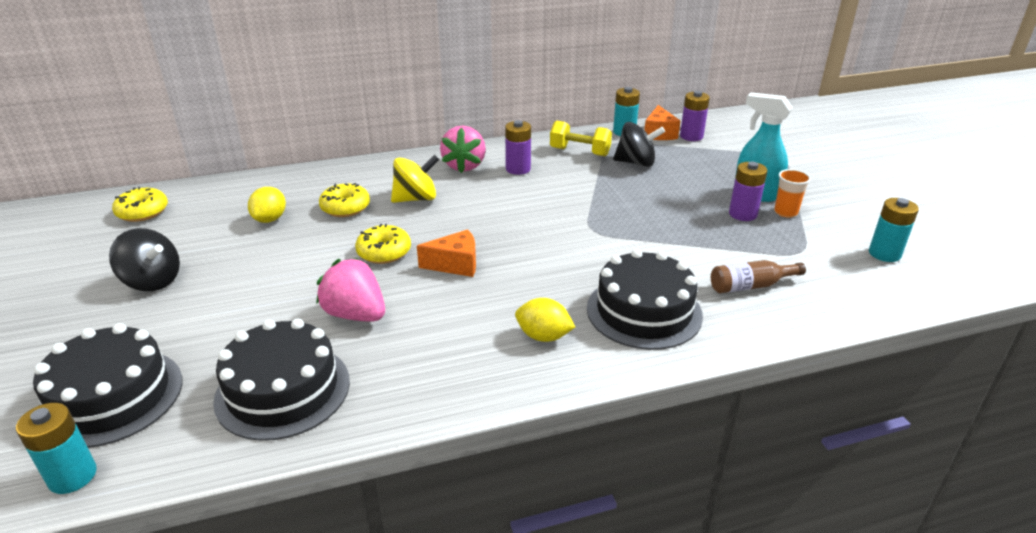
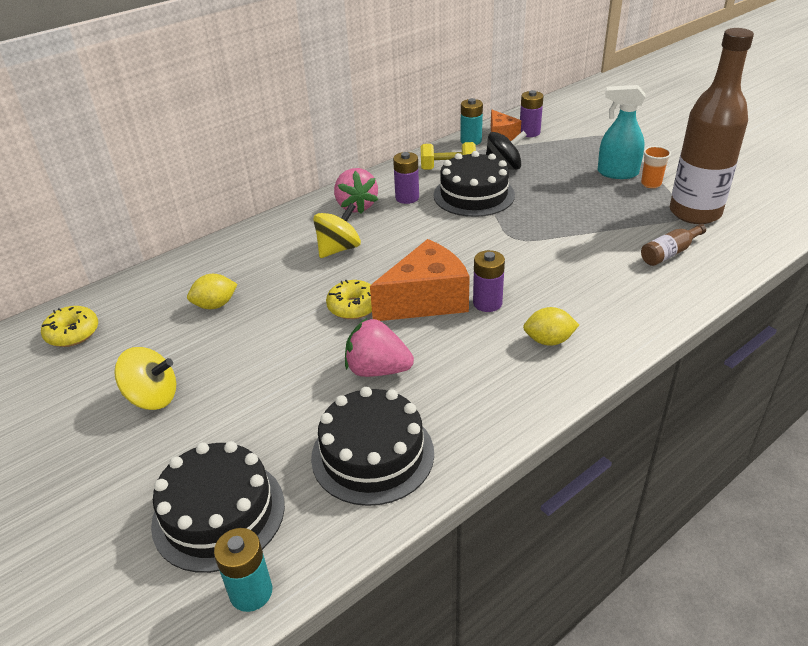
camera: 20 degrees left, 5 degrees up
black spinning top [109,228,180,291] -> yellow spinning top [114,347,176,410]
yellow lemon [248,187,286,223] -> yellow lemon turned 75 degrees clockwise [187,274,238,309]
yellow donut [319,183,370,217] -> none
orange cheese [417,229,476,277] -> orange cheese [370,239,470,321], size x1.77
black cake [587,249,703,350] -> black cake moved to [433,151,515,217]
purple battery [729,162,767,221] -> purple battery moved to [473,250,505,312]
turquoise battery [869,198,919,262] -> none
none -> brown bottle [670,28,754,224]

